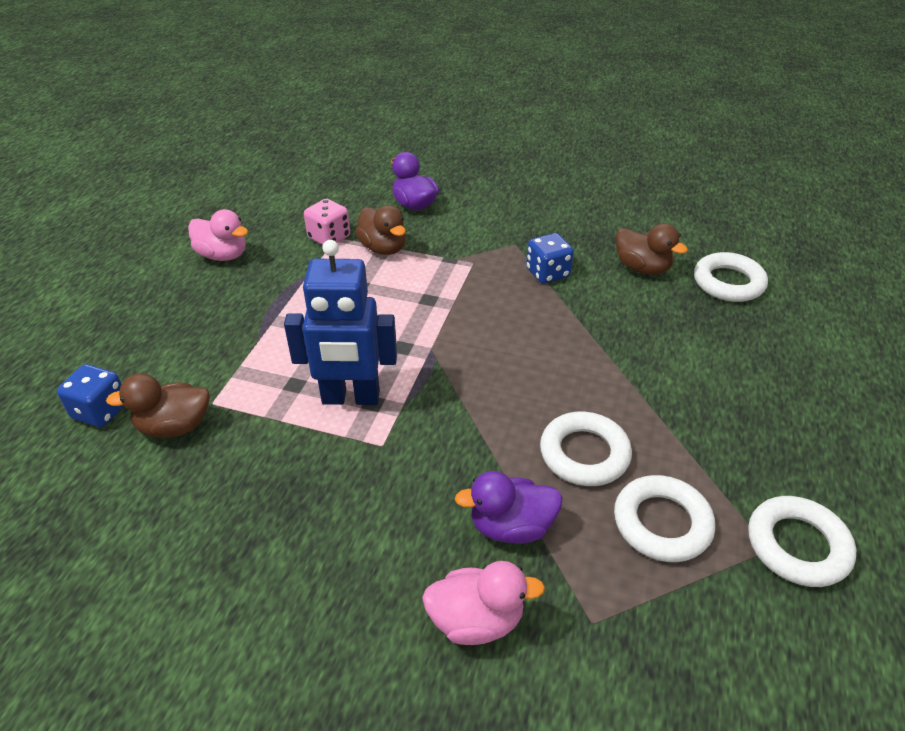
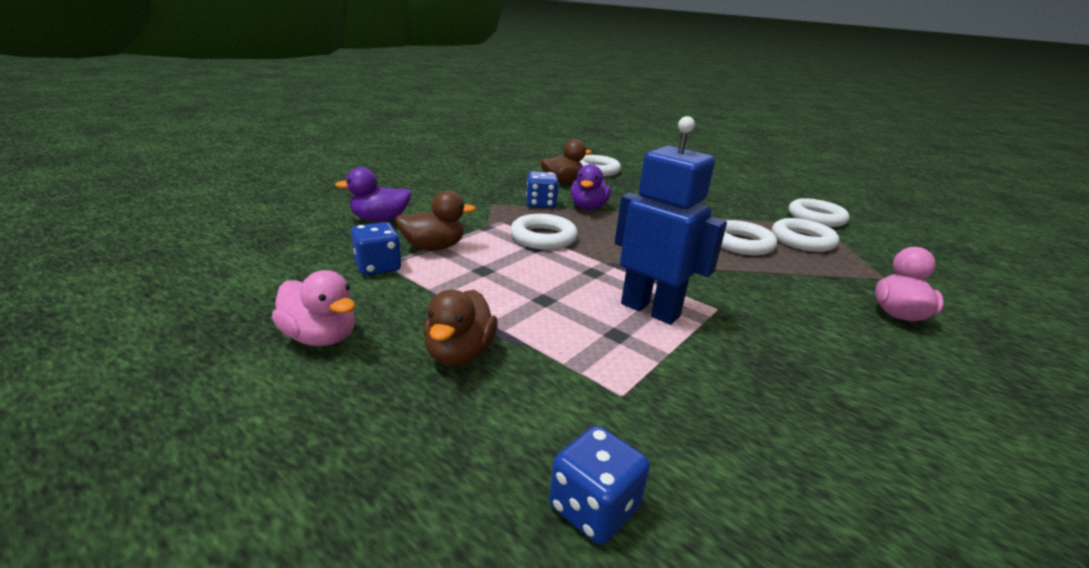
camera: 70 degrees left, 15 degrees down
brown duck [106,374,210,438] -> brown duck moved to [423,290,498,366]
pink duck [188,209,248,261] -> pink duck turned 75 degrees clockwise [272,270,355,346]
blue robot [284,240,397,405] -> blue robot turned 75 degrees counterclockwise [615,116,727,325]
pink dice [304,199,350,245] -> blue dice [351,222,402,276]
purple duck [455,471,563,544] -> purple duck moved to [571,164,611,210]
none -> white ring [510,214,578,250]

